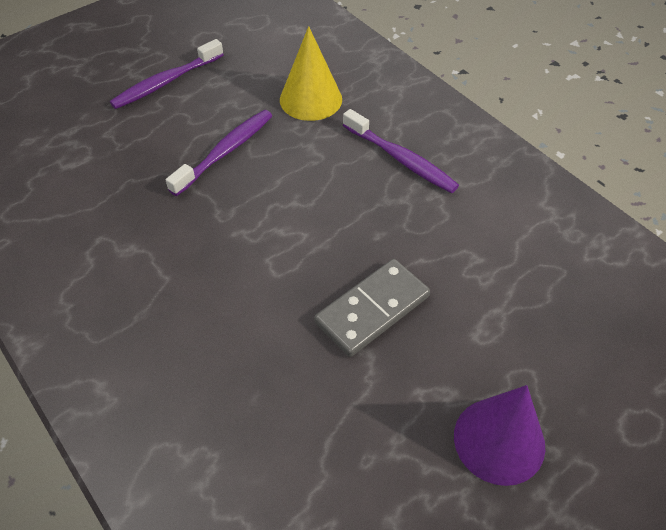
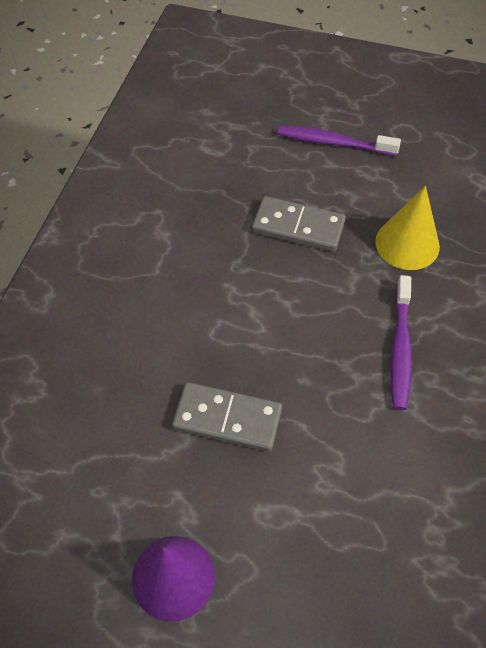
camera: 55 degrees right, 5 degrees up
purple toothbrush [166,110,272,196] -> grey domino [252,196,346,252]

